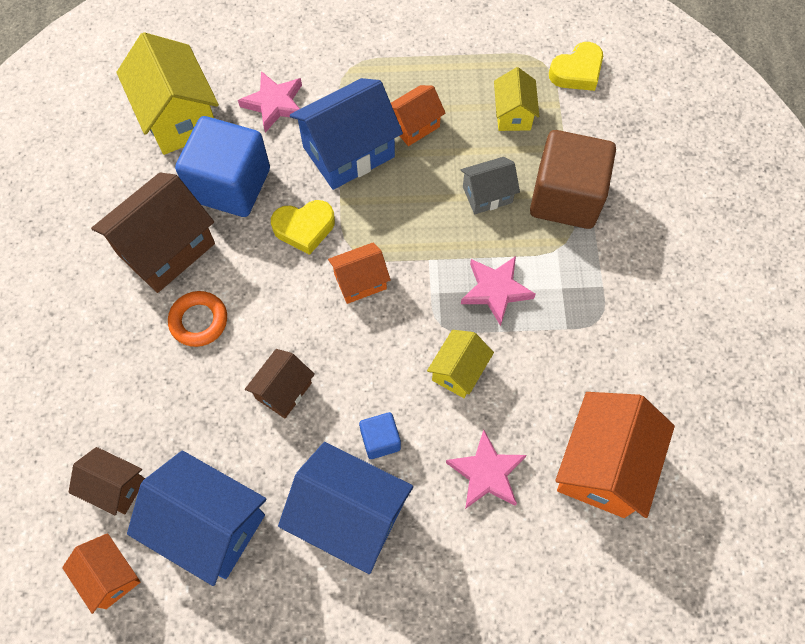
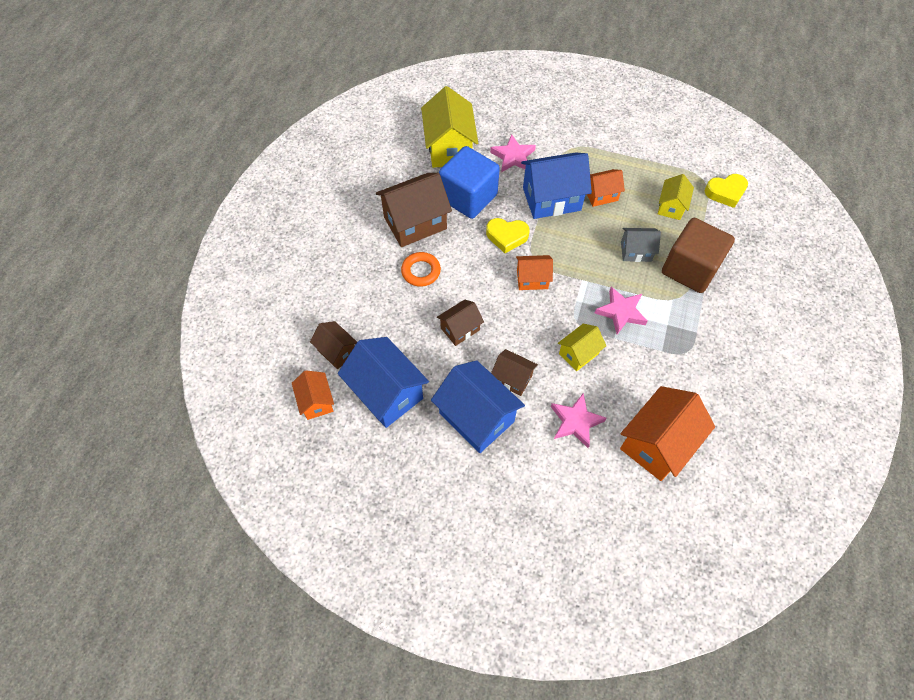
camera: 20 degrees right, 5 degrees down
blue cube [359,412,401,459] -> brown house [491,349,538,396]

